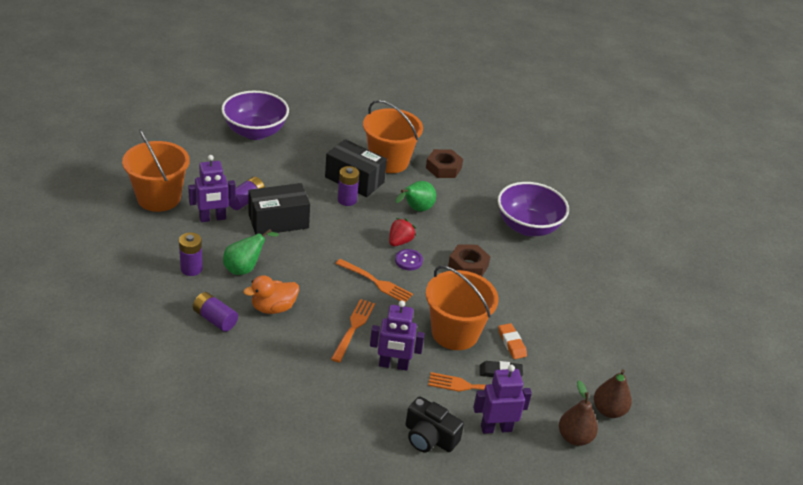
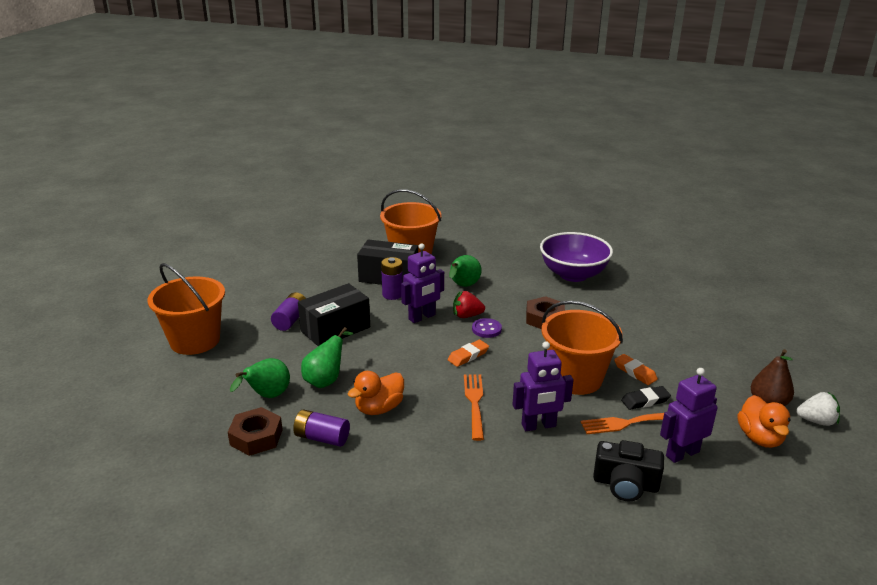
camera: 15 degrees left, 10 degrees down
purple battery [179,233,203,276] -> green pear [230,358,290,398]
purple robot [188,155,236,222] -> purple robot moved to [401,243,444,323]
purple bowl [221,91,289,140] -> none
orange fork [336,259,413,302] -> orange eraser [448,340,489,367]
red strawberry [389,218,416,246] -> red strawberry turned 105 degrees counterclockwise [453,291,485,318]
brown nut [426,149,463,178] -> brown nut moved to [228,407,283,456]
brown pear [559,380,598,446] -> orange duck [737,395,791,448]
none -> white strawberry [796,392,840,426]

